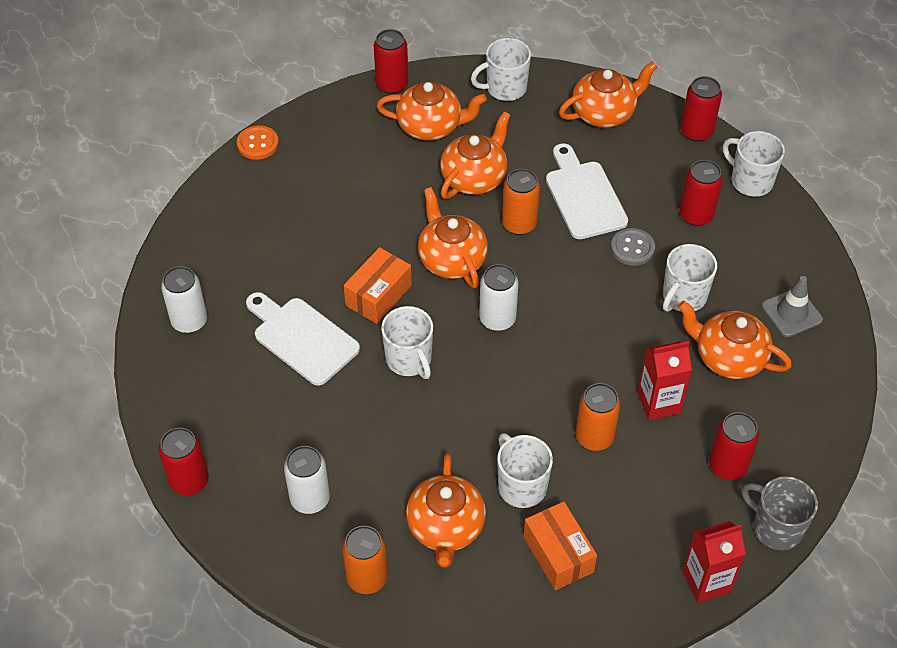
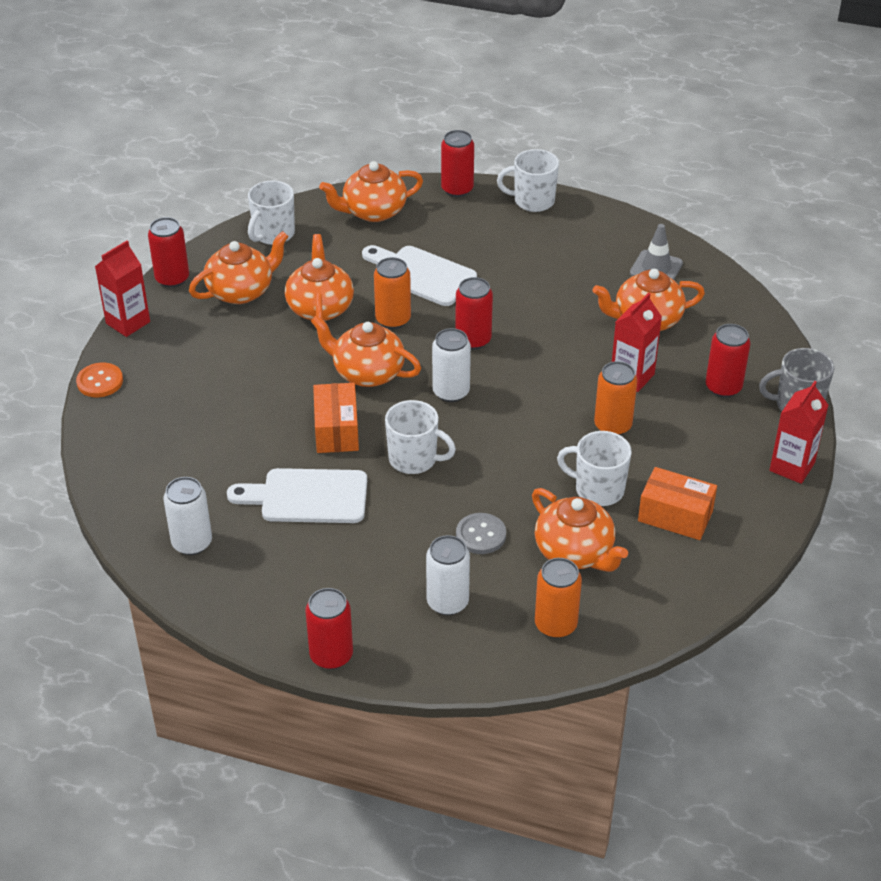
camera: 40 degrees left, 10 degrees down
orange teapot [559,61,657,128] -> orange teapot turned 135 degrees counterclockwise [319,161,423,222]
grey button [611,228,655,266] -> grey button moved to [456,513,506,554]
white mug [663,244,717,312] -> none
red can [679,160,723,226] -> red can moved to [455,277,493,350]
none -> red carton [95,241,150,337]

